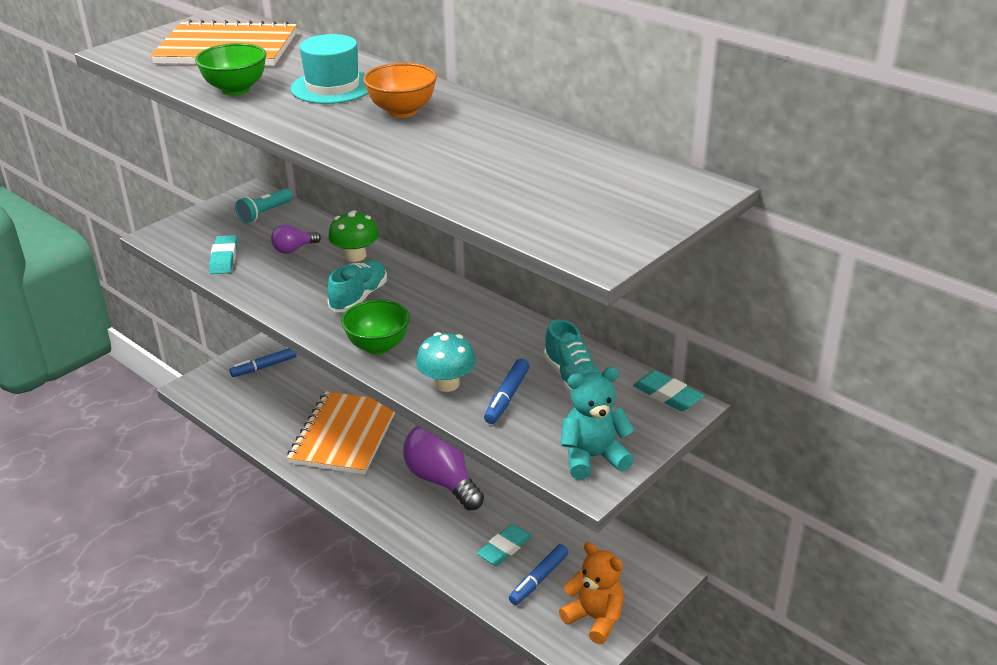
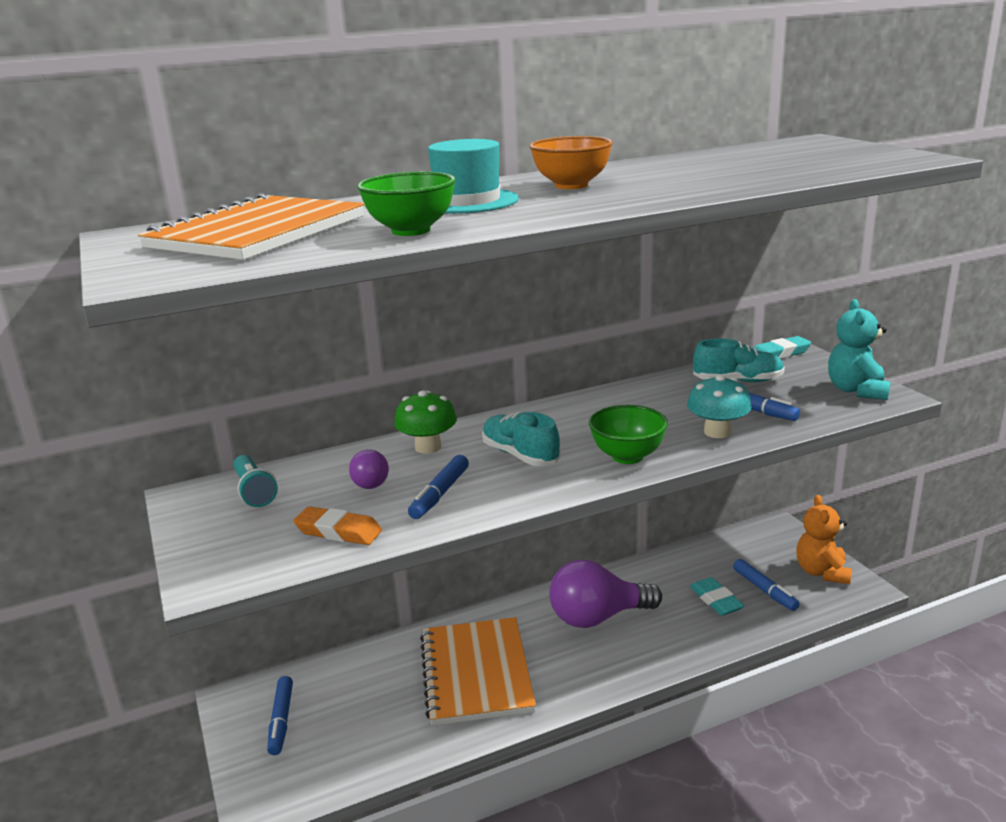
camera: 65 degrees left, 10 degrees down
turquoise eraser [209,235,238,274] -> orange eraser [293,506,382,545]
orange notebook [287,391,396,475] -> orange notebook turned 45 degrees clockwise [420,617,536,726]
orange teddy bear [559,542,624,644] -> orange teddy bear turned 60 degrees counterclockwise [796,495,852,584]
none -> blue marker [408,455,469,519]

